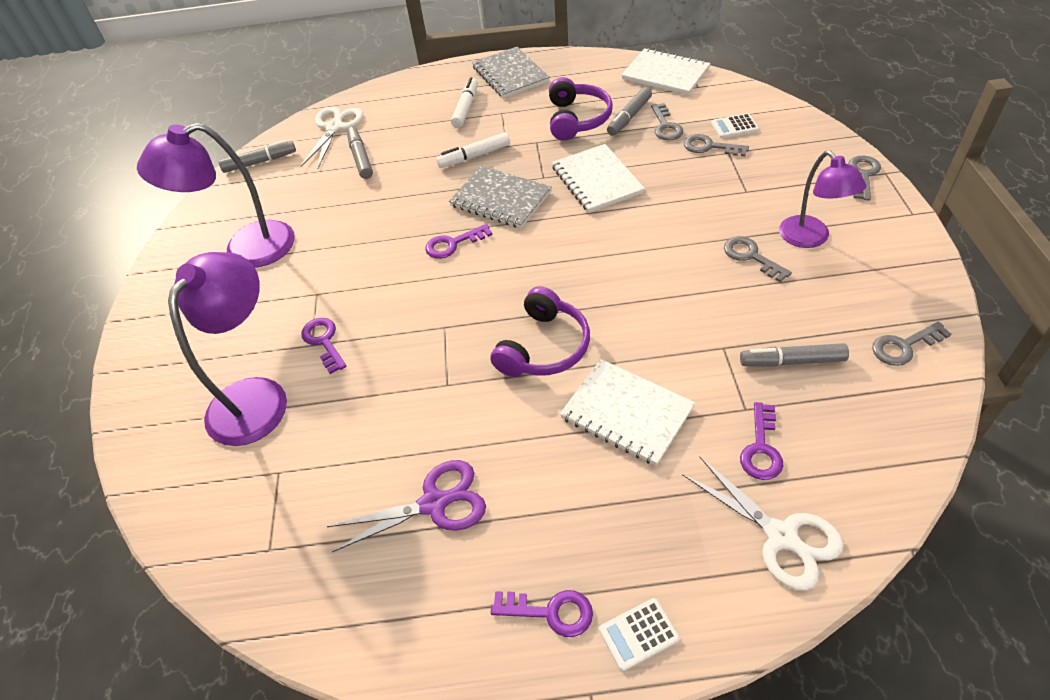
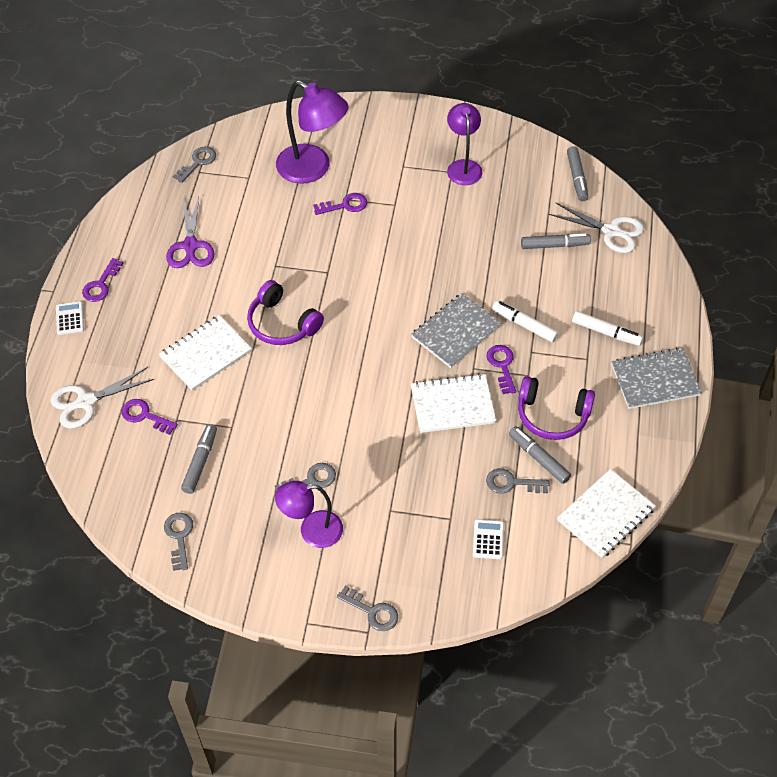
camera: 100 degrees right, 5 degrees up
purple lamp [137,123,295,268] -> purple lamp [447,103,482,185], size x0.65
purple key [425,224,492,259] -> purple key moved to [487,345,516,394]
white marker [436,132,510,168] -> white marker turned 45 degrees counterclockwise [492,300,559,343]
grey key [684,134,749,156] -> grey key moved to [173,147,216,183]

